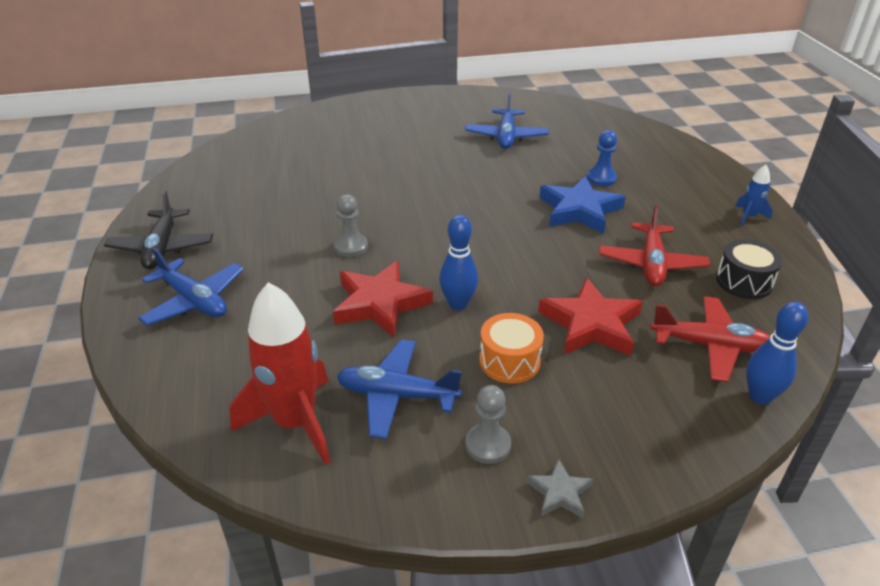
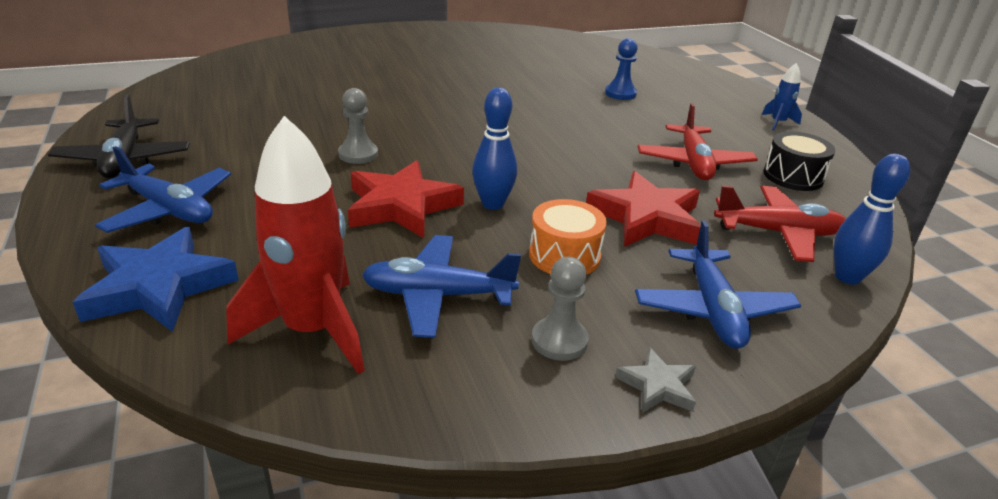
camera: 10 degrees left, 5 degrees down
blue plane [465,93,549,149] -> blue plane moved to [635,220,801,349]
blue star [539,176,625,234] -> blue star moved to [73,227,239,332]

